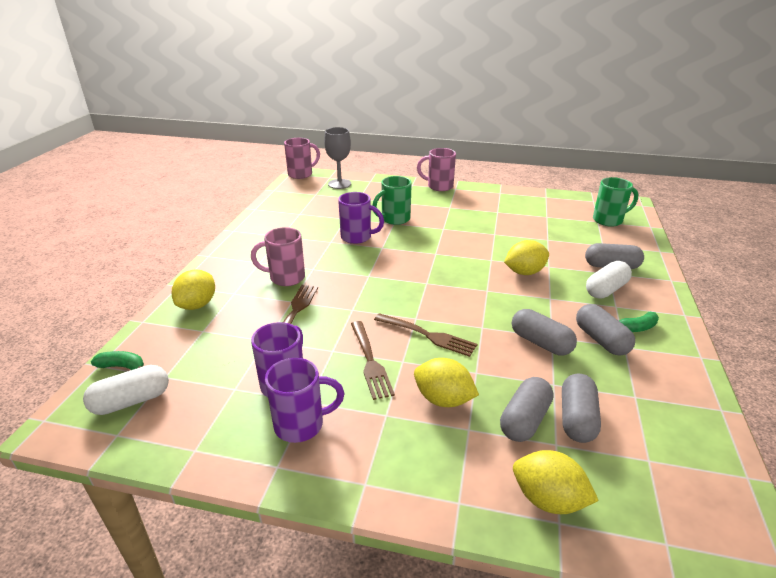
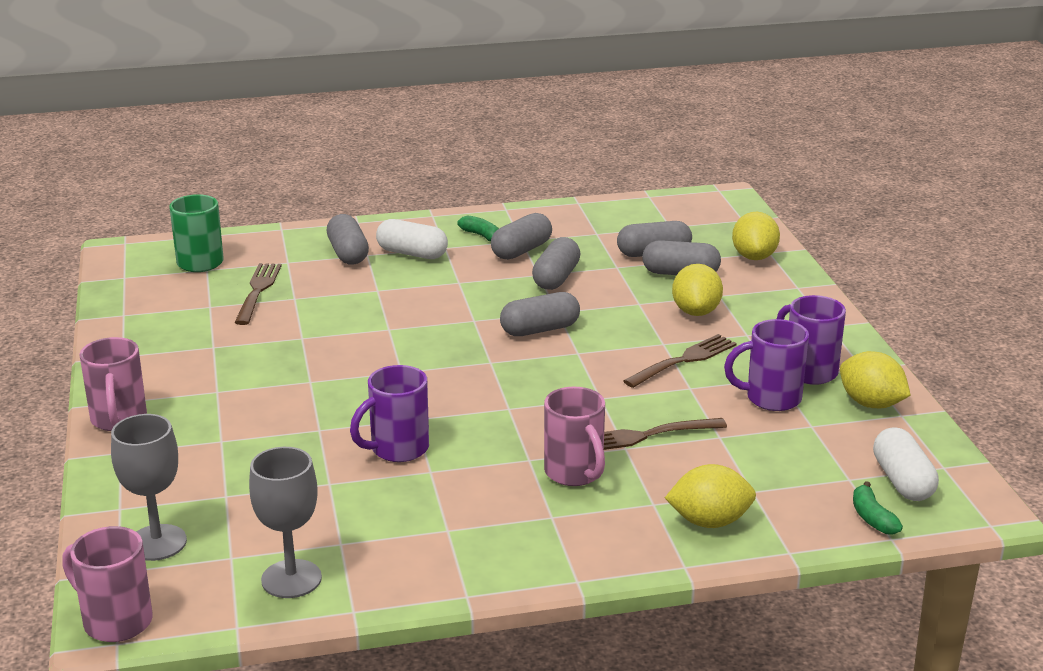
camera: 115 degrees left, 5 degrees down
white capsule [83,365,169,415] -> white capsule turned 45 degrees clockwise [873,427,939,501]
purple mug [338,192,384,244] -> purple mug turned 120 degrees counterclockwise [350,365,429,462]
green mug [372,176,412,225] -> none
brown fork [374,313,477,357] -> brown fork moved to [234,263,282,325]
yellow lemon [504,240,549,275] -> yellow lemon moved to [840,351,911,408]
none -> grey goblet [249,447,322,598]
none -> grey capsule [500,292,580,336]

